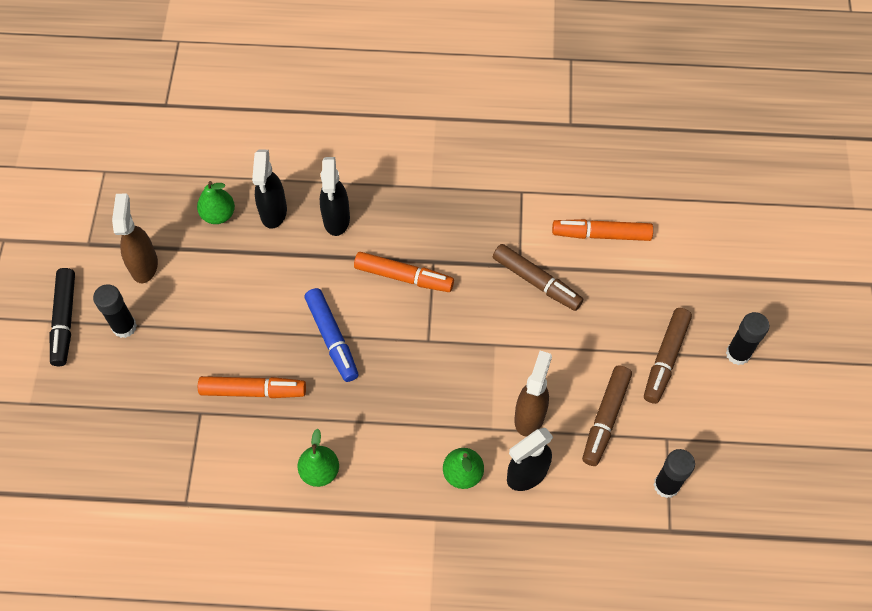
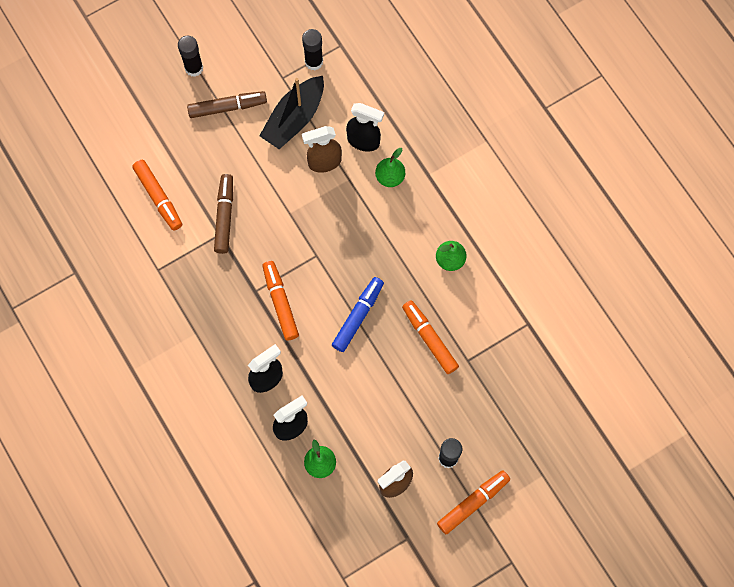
camera: 125 degrees left, 10 degrees up
black marker [50,268,75,366] -> orange marker [437,470,510,534]
brown marker [582,365,632,466] -> black boat [259,76,324,149]

